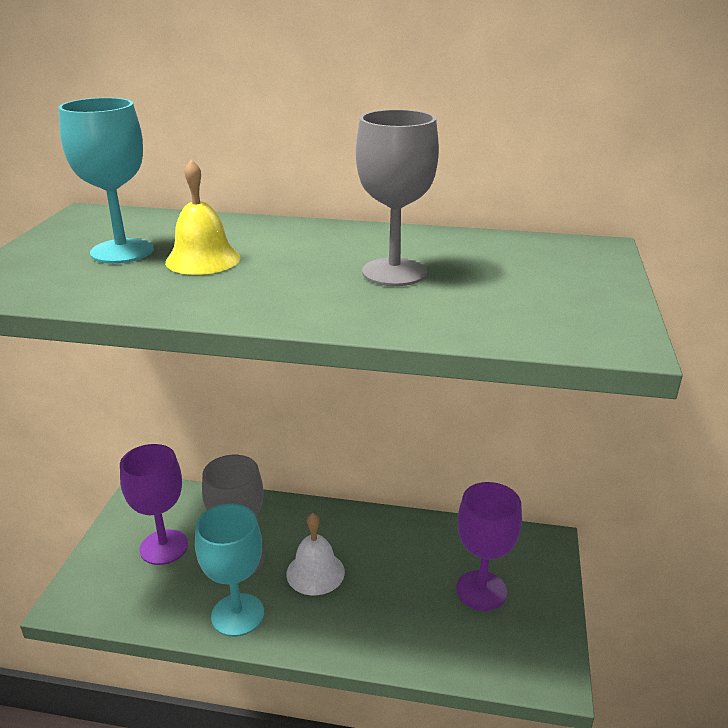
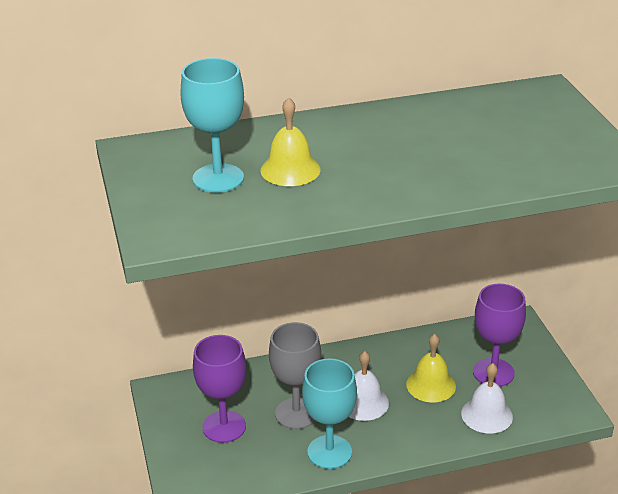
camera: 25 degrees left, 5 degrees up
grey goblet [356,110,439,286] -> none
none -> yellow bell [406,334,456,402]
none -> white bell [461,363,513,434]

